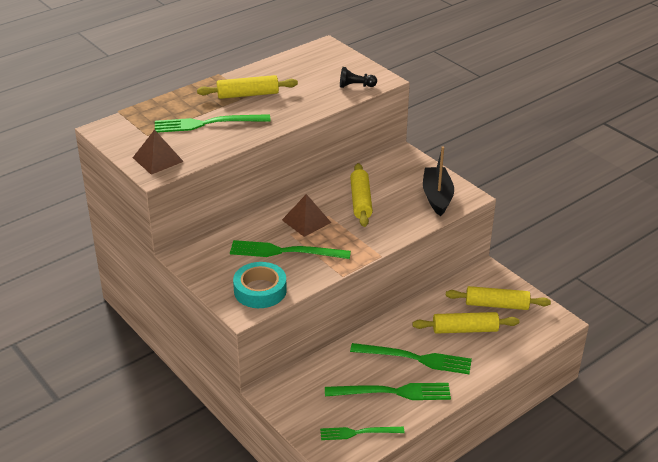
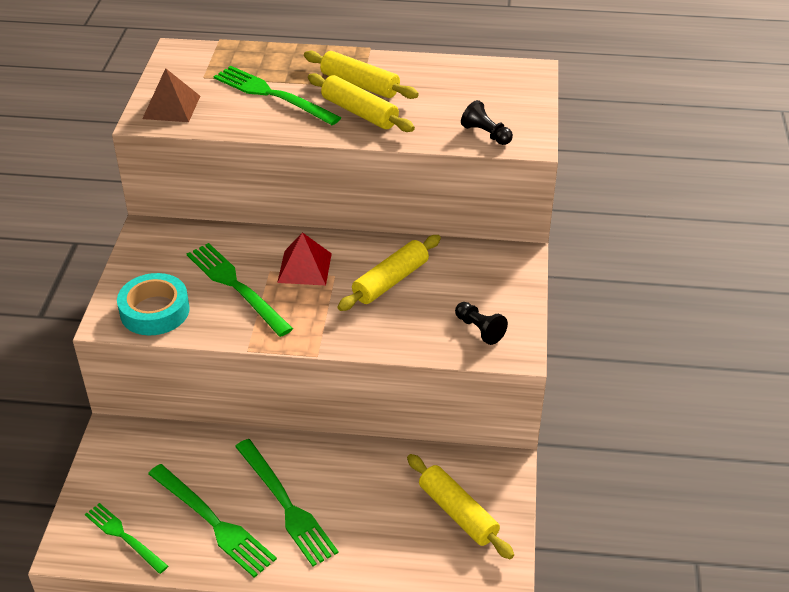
camera: 45 degrees right, 5 degrees up
brown pyramid [282,194,331,237] -> red pyramid [277,232,332,286]
yellow rolling pin [412,312,519,334] -> yellow rolling pin moved to [308,73,415,132]
black boat [423,147,454,216] -> black pawn [455,302,508,345]

